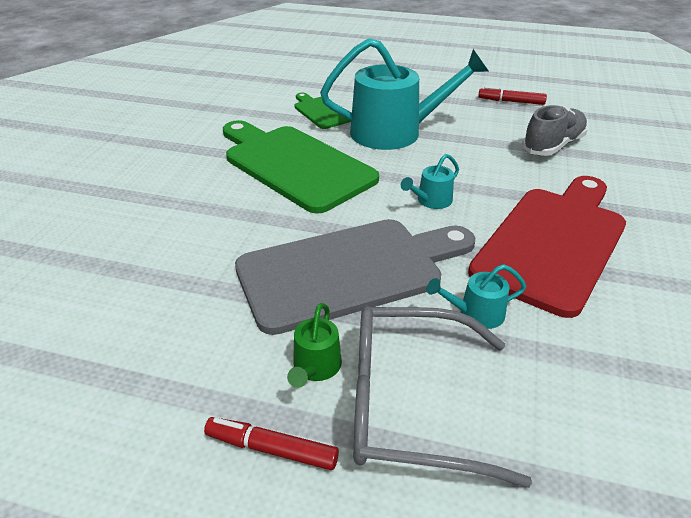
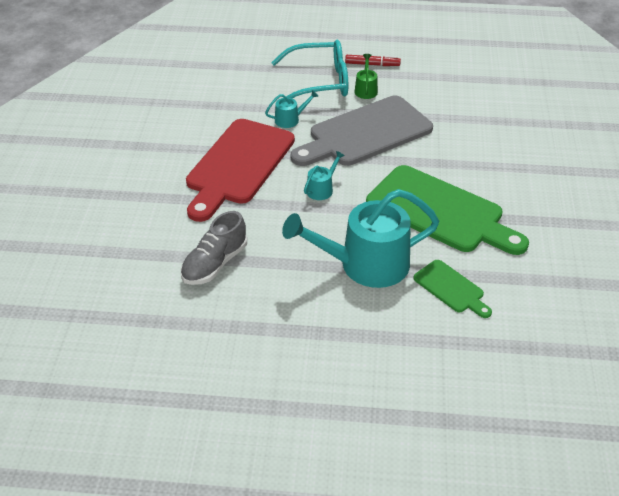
camera: 170 degrees right, 5 degrees up
grey glasses [353,306,532,488] -> turquoise glasses [271,40,348,99]
red marker [478,86,547,105] -> none

